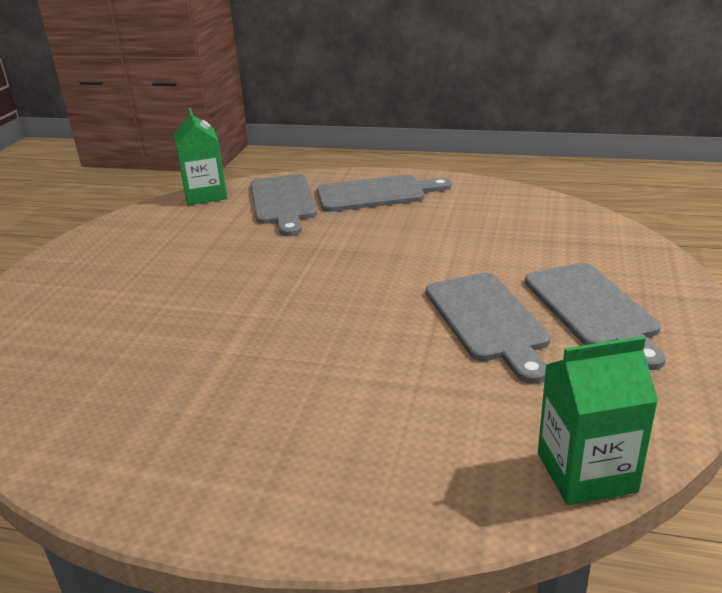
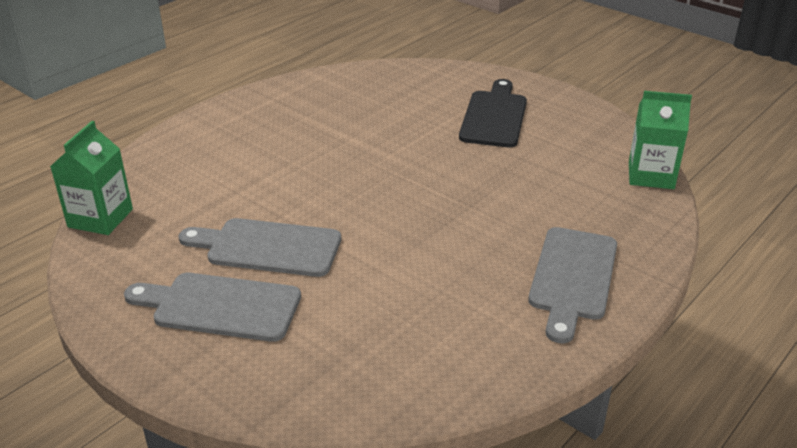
camera: 115 degrees right, 5 degrees up
grey cutting board [250,174,317,236] -> none
none -> black cutting board [459,79,527,147]

